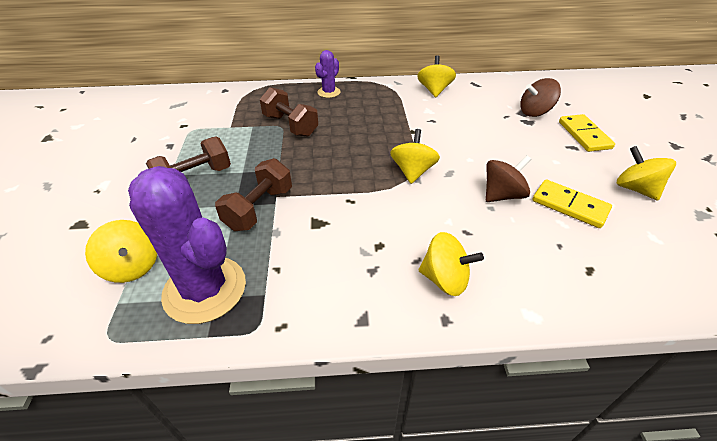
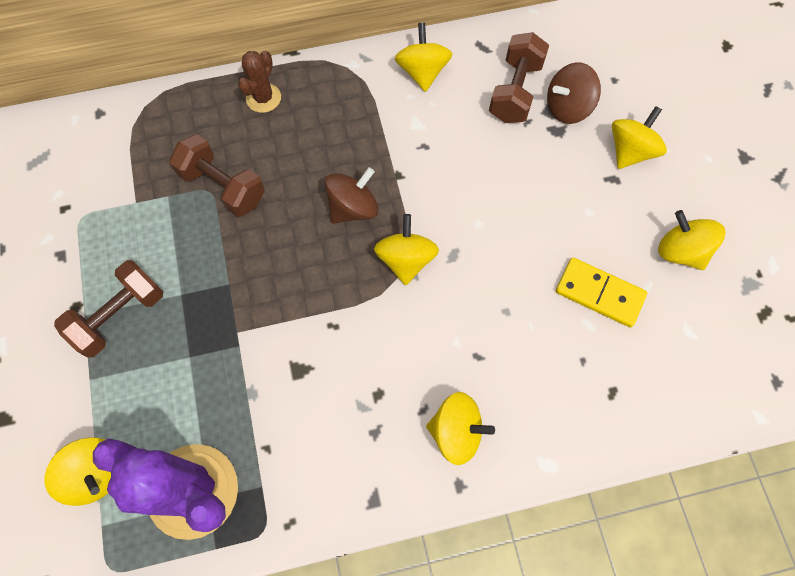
camera: 10 degrees left, 25 degrees up
brown dumbbell [215,158,292,231] -> brown dumbbell moved to [489,32,549,123]
purple cactus [315,50,340,98] -> brown cactus [238,51,281,113]
brown spinning top [486,155,531,202] -> brown spinning top moved to [325,167,379,224]
yellow domino [559,114,615,152] -> yellow spinning top [612,106,667,169]

